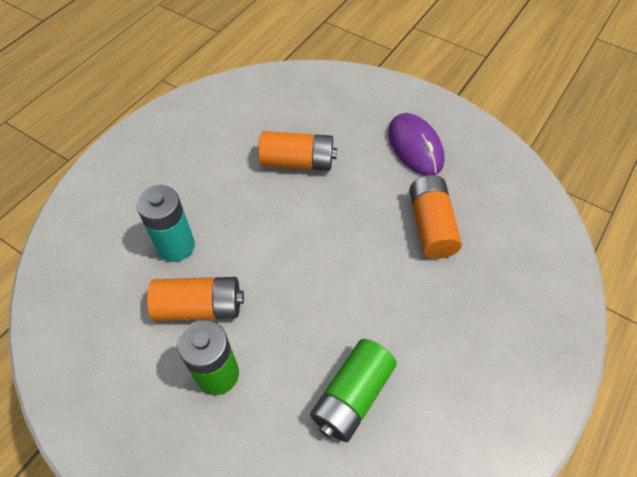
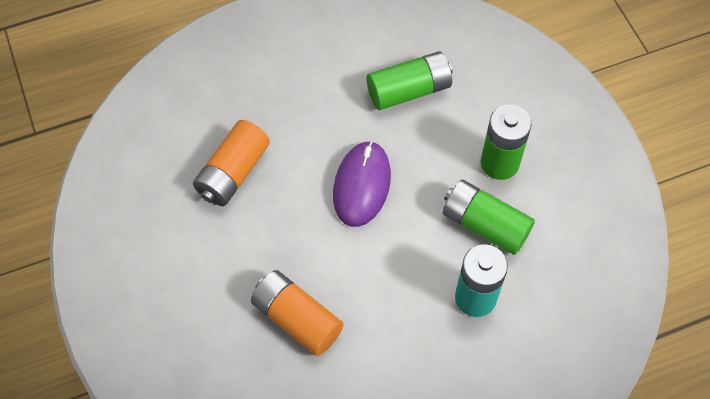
camera: 145 degrees left, 5 degrees up
orange battery [147,277,244,321] -> green battery [442,180,535,255]
purple mouse [388,113,445,176] -> purple mouse moved to [333,141,391,227]

